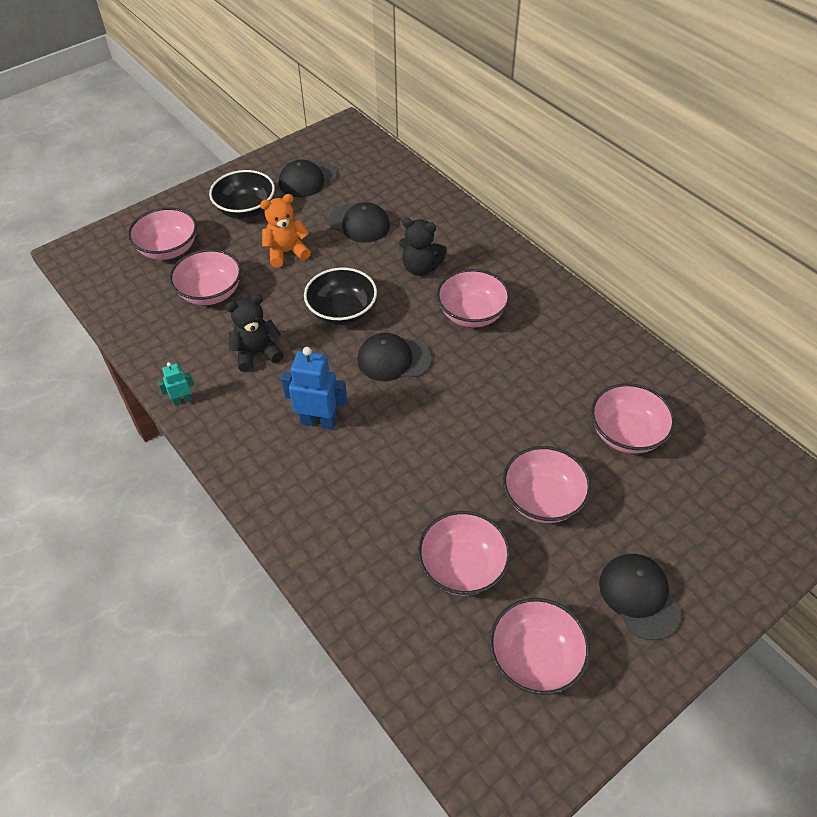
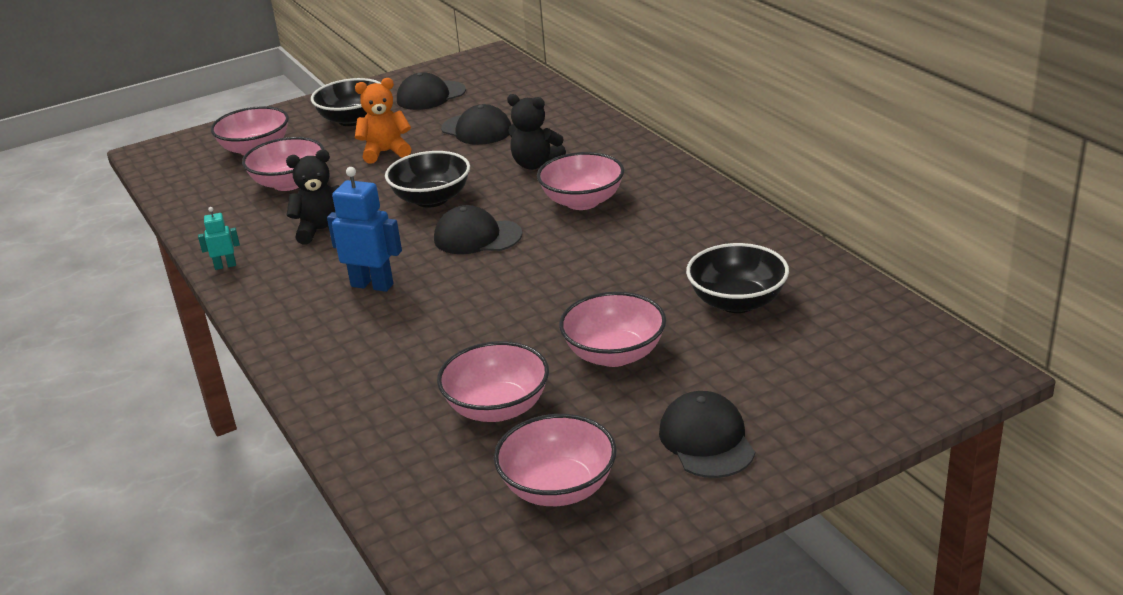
camera: 10 degrees right, 20 degrees down
pink bowl [591,383,675,454] -> black bowl [686,243,789,313]

